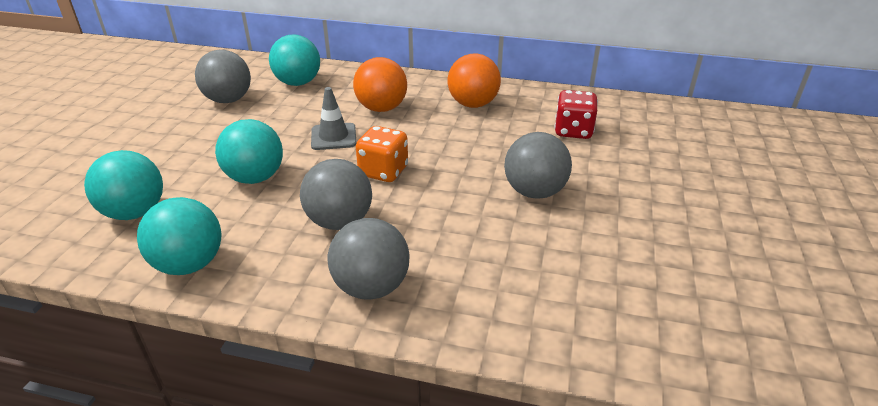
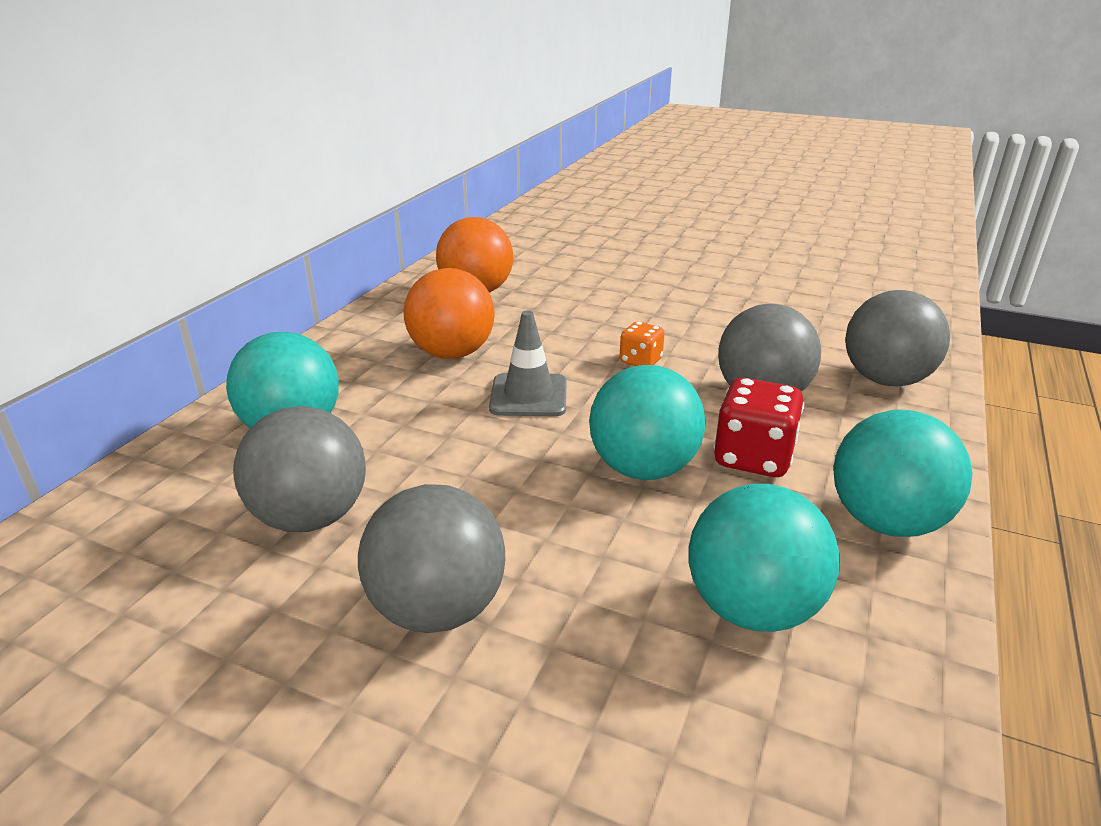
camera: 80 degrees left, 5 degrees down
orange dice [356,126,408,182] -> orange dice [620,322,665,366], size x0.59
grey ball [504,132,572,199] -> grey ball moved to [358,484,505,633]
red dice [554,90,598,139] -> red dice moved to [713,378,804,477]

